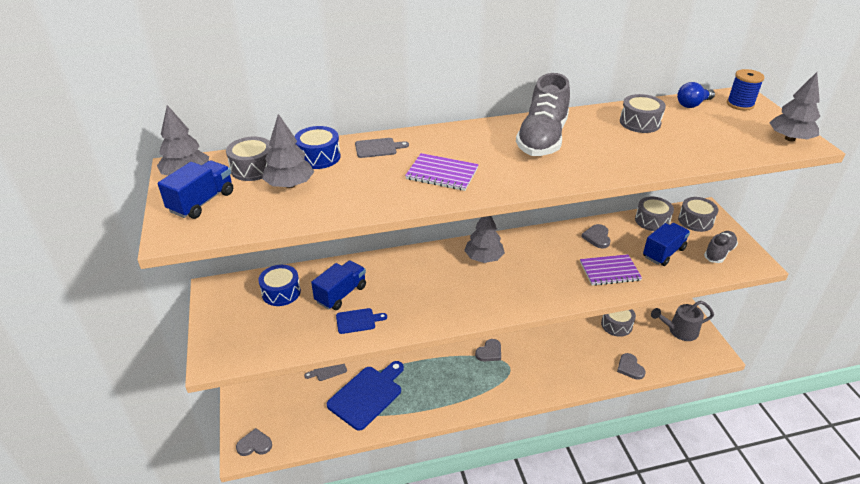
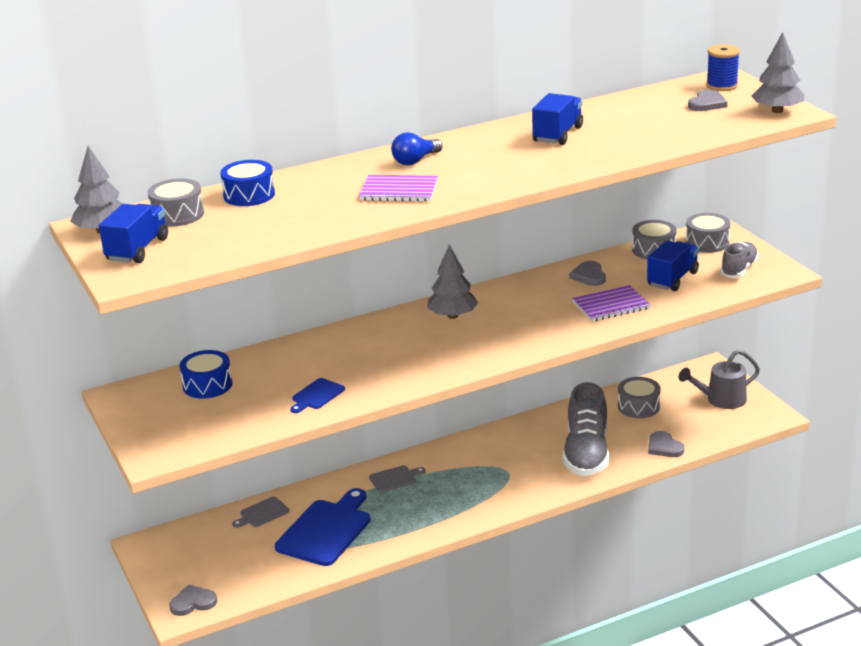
camera: 10 degrees left, 10 degrees down
grey tree [262,114,314,188] -> none
blue truck [311,260,366,310] -> blue truck moved to [532,93,583,145]
blue cutting board [336,308,387,334] -> blue cutting board turned 150 degrees clockwise [290,378,345,413]
grey cutting board [355,138,409,158] -> grey cutting board moved to [369,465,426,492]
grey heart [475,339,501,361] -> grey heart moved to [688,89,728,111]
grey shoe [516,73,570,156] -> grey shoe moved to [563,382,609,476]
grey drum [620,94,666,133] -> none
blue light bulb [677,82,715,108] -> blue light bulb moved to [391,132,443,165]

